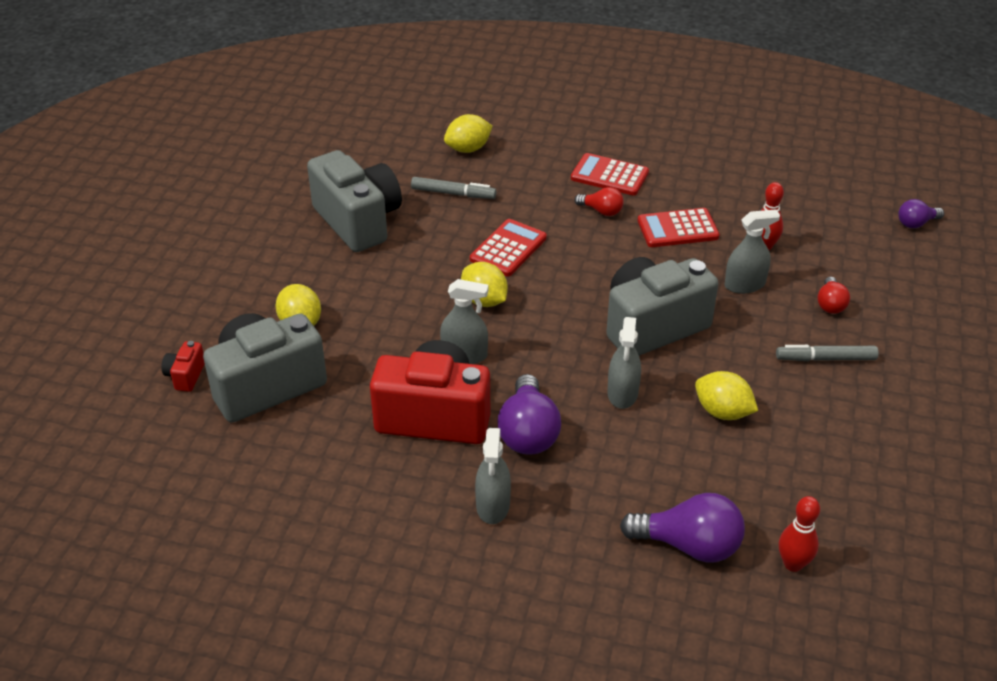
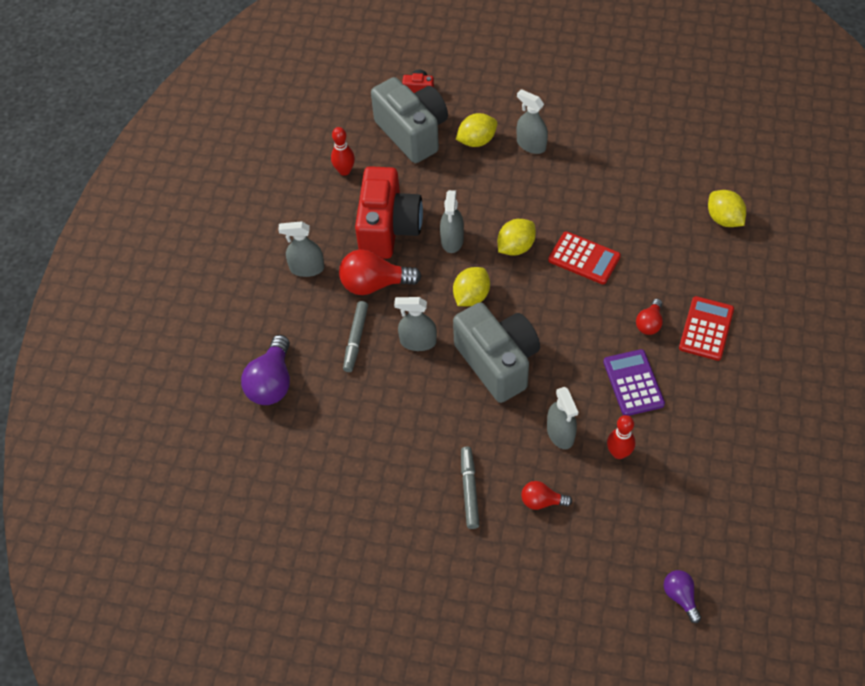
camera: 90 degrees right, 15 degrees up
grey camera [307,150,402,252] -> none
grey marker [411,177,496,199] -> grey marker moved to [343,301,368,372]
purple light bulb [497,374,561,455] -> red light bulb [339,249,422,295]
red calculator [638,208,720,247] -> purple calculator [603,349,665,416]
yellow lemon [695,371,758,420] -> yellow lemon moved to [453,267,490,306]
red bowling pin [779,496,820,572] -> red bowling pin moved to [331,127,355,176]
none -> grey spray bottle [517,89,548,154]

